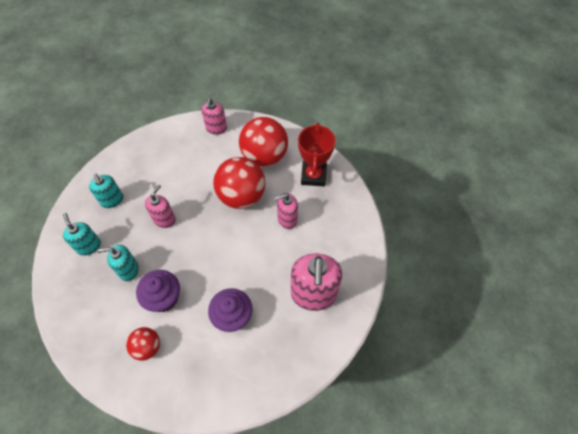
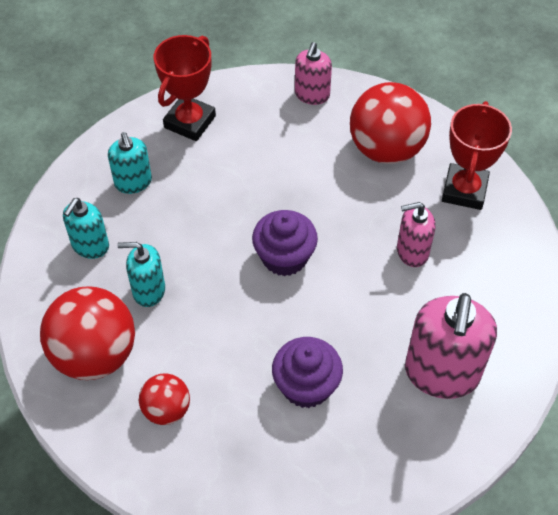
camera: 10 degrees right, 5 degrees down
turquoise soap dispenser [63,213,101,256] -> turquoise soap dispenser turned 135 degrees counterclockwise [63,198,109,259]
purple cupcake [136,270,180,312] -> purple cupcake moved to [252,210,318,276]
pink soap dispenser [145,184,176,228] -> none
red ball [213,157,265,209] -> red ball moved to [40,286,135,380]
none -> red trophy [154,35,216,141]

